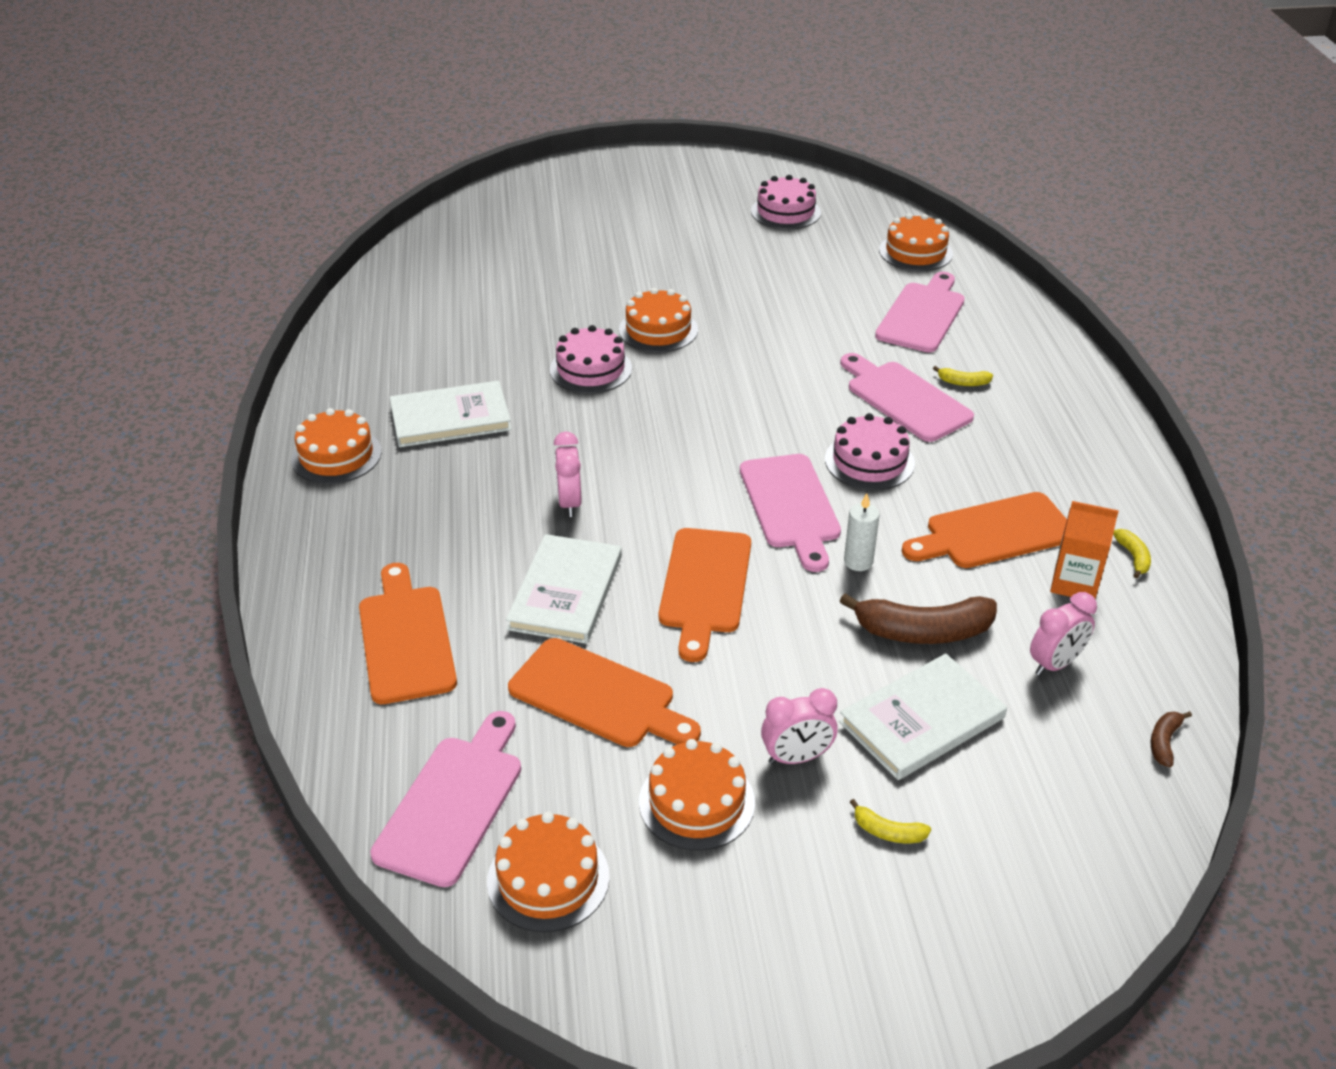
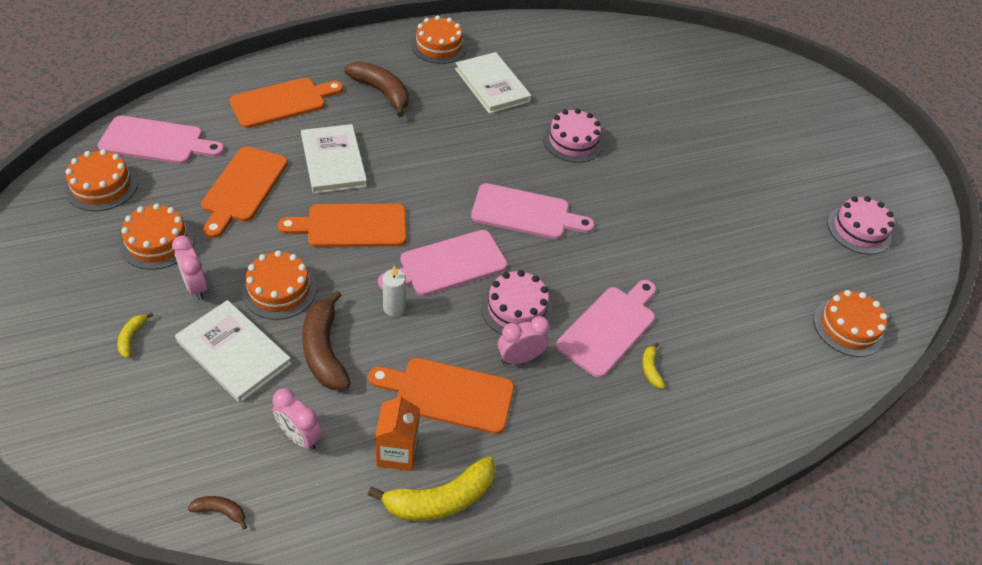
camera: 70 degrees right, 10 degrees up
white book [506,534,622,644] -> white book turned 75 degrees clockwise [301,124,367,194]
pink clock [554,432,582,517] -> pink clock moved to [498,316,550,364]
orange cake [619,288,698,352] -> orange cake moved to [242,250,317,320]
pink cutting board [875,272,965,352] -> pink cutting board moved to [471,183,595,239]
orange cutting board [902,492,1067,568] -> orange cutting board turned 45 degrees counterclockwise [368,358,514,434]
yellow banana [1113,529,1151,579] -> yellow banana [368,457,496,521], size x2.13
none -> brown banana [345,61,409,117]

